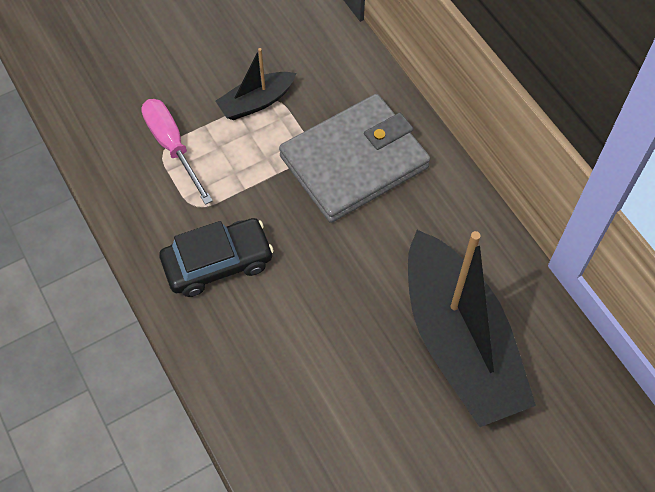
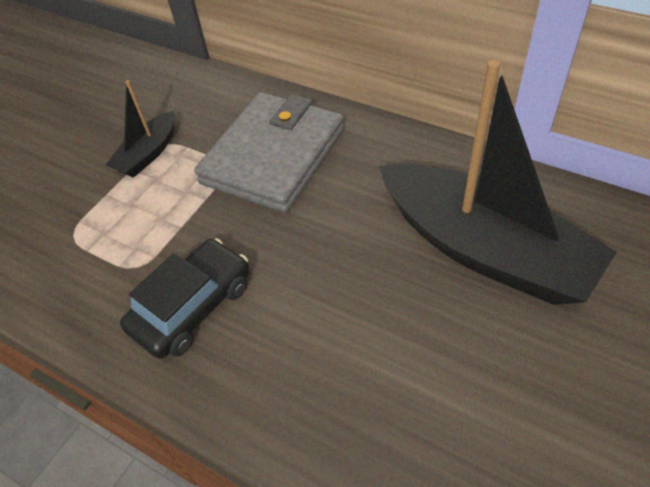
camera: 25 degrees left, 10 degrees down
pink screwdriver [141,99,213,205] -> none

